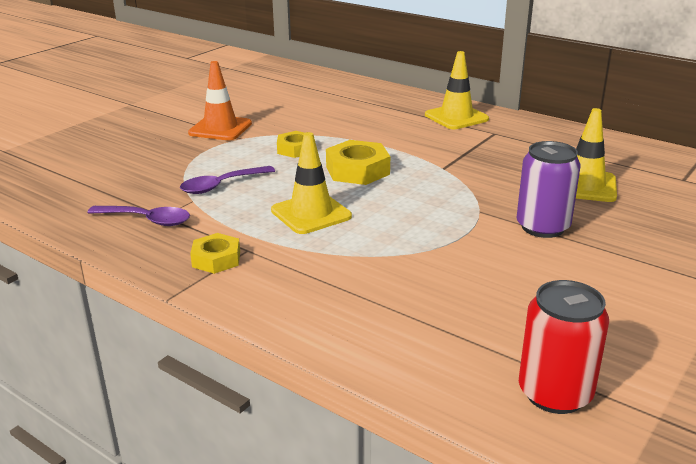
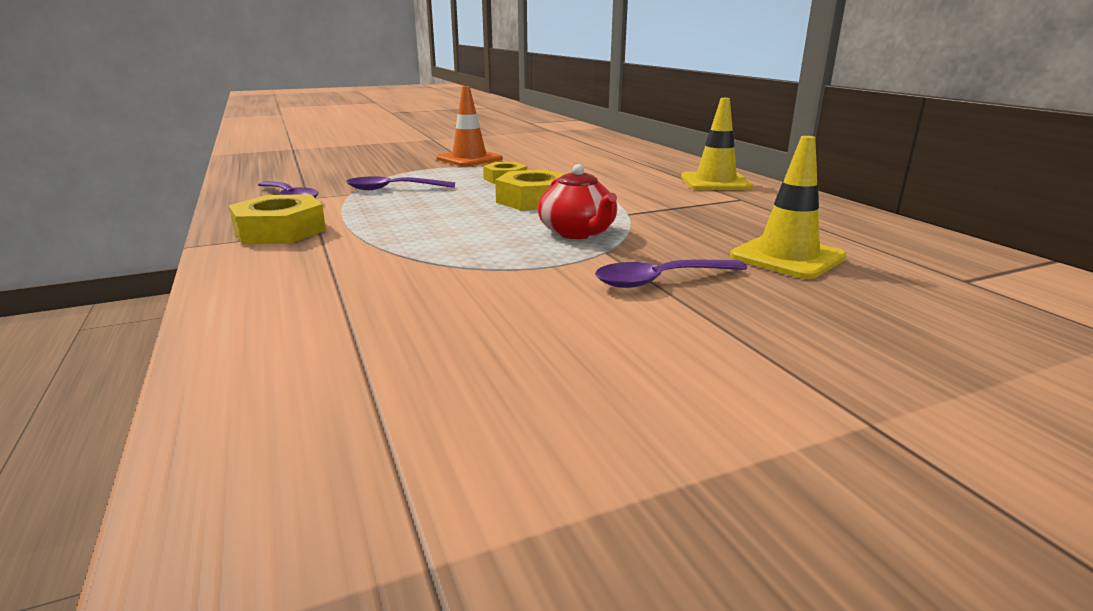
camera: 30 degrees right, 5 degrees down
yellow nut [190,233,240,274] -> yellow nut [229,194,326,244], size x1.55
yellow traffic cone [271,132,352,234] -> none
purple can [516,141,581,238] -> purple spoon [595,260,747,288]
red can [519,280,609,414] -> none
none -> red teapot [538,164,617,239]

